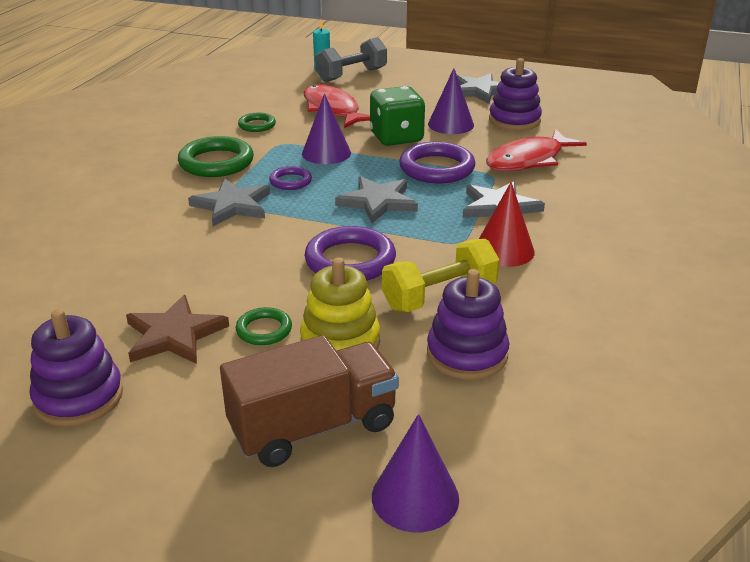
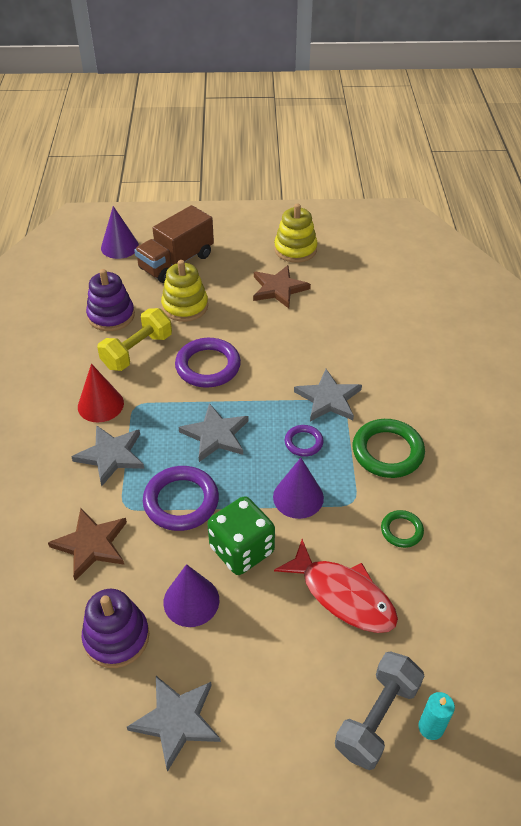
camera: 160 degrees right, 15 degrees up
purple stacking toy [30,309,123,427] -> yellow stacking toy [274,204,318,263]
green ring [236,307,292,345] -> none
red fish [486,129,587,171] -> brown star [48,508,127,581]

